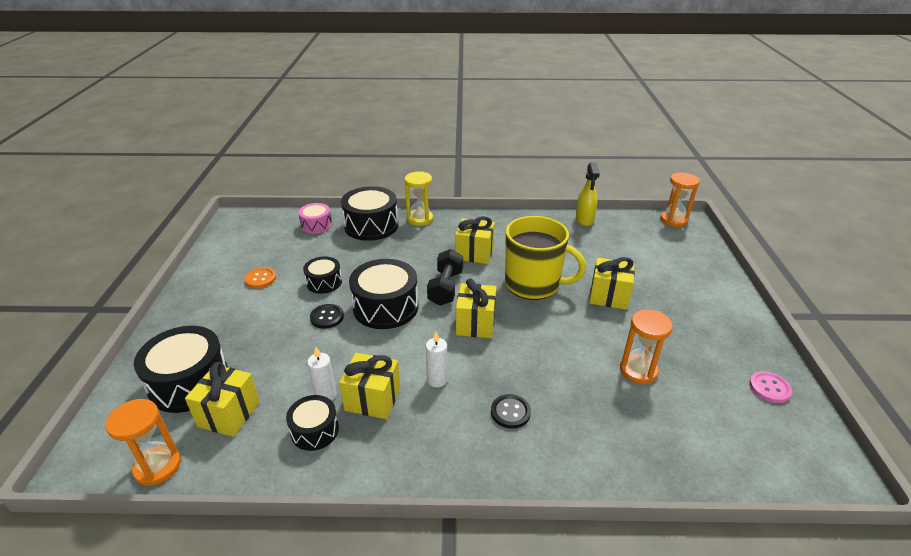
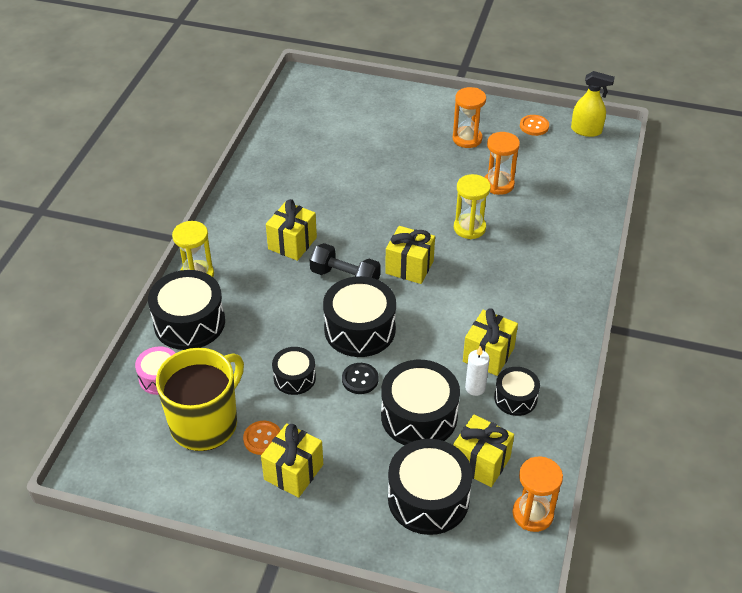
camera: 75 degrees left, 10 degrees up
white candle [426,332,448,387] -> none
black button [491,394,531,429] -> none
yellow mug [505,216,586,300] -> yellow mug moved to [156,348,244,451]
yellow spray bottle [576,162,600,226] -> yellow spray bottle moved to [571,71,615,137]
yellow gift [589,257,635,310] -> yellow gift moved to [261,423,323,498]
orange hourglass [661,172,700,227] -> orange hourglass moved to [453,87,486,148]
pink button [749,371,792,403] -> orange button [520,115,549,136]
none -> black drum [381,360,460,445]
none -> yellow hourglass [454,174,491,239]

